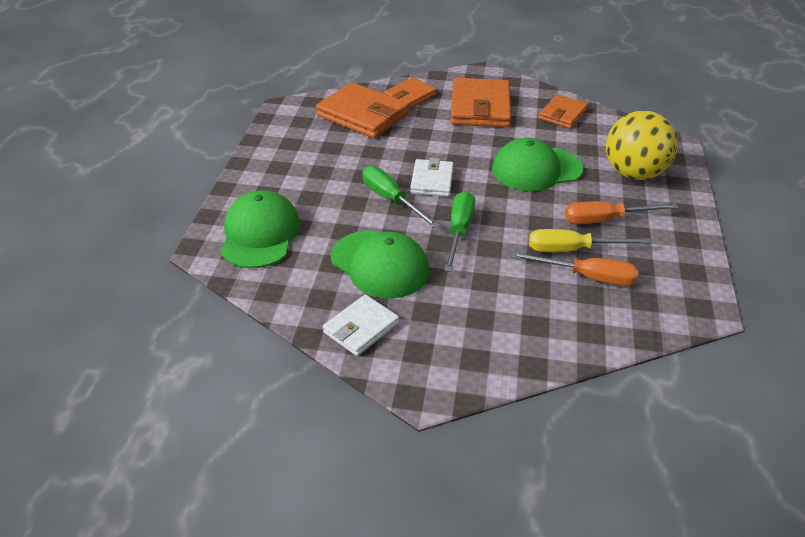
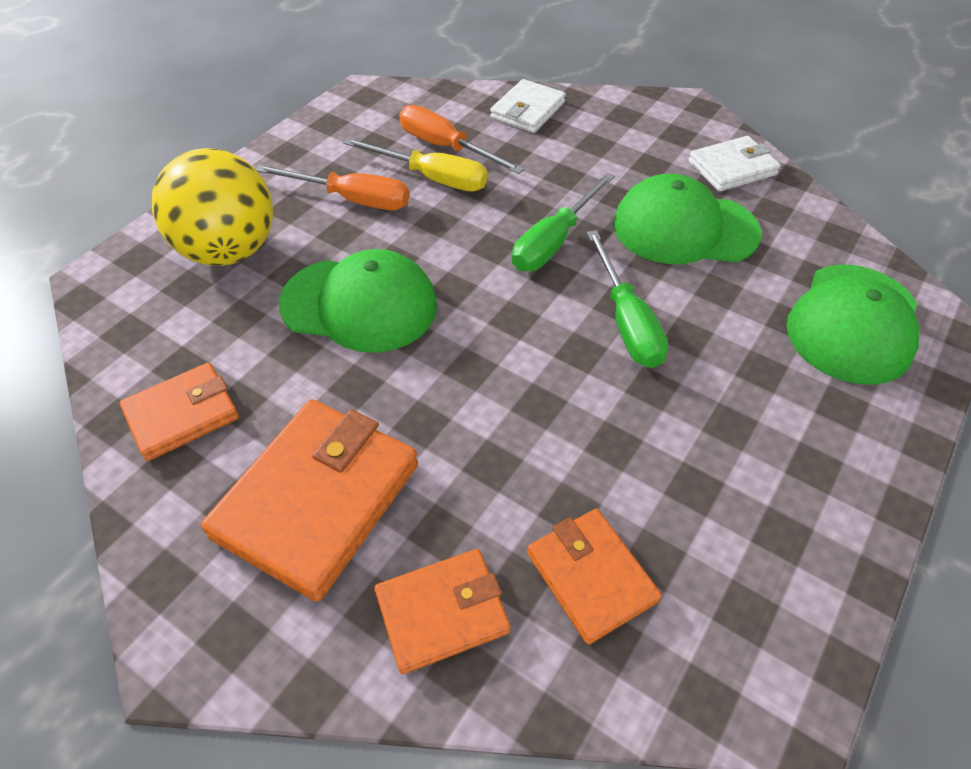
camera: 155 degrees left, 10 degrees up
orange wallet [316,82,409,138] -> orange wallet [527,509,662,644], size x0.60
green cap [331,231,429,299] -> green cap turned 60 degrees counterclockwise [613,174,761,264]
white wallet [410,158,454,197] -> white wallet moved to [490,79,566,133]

